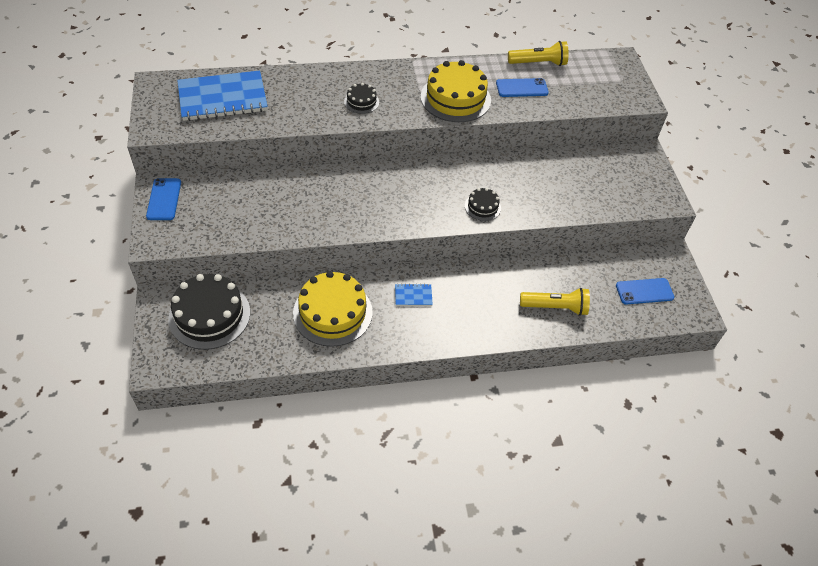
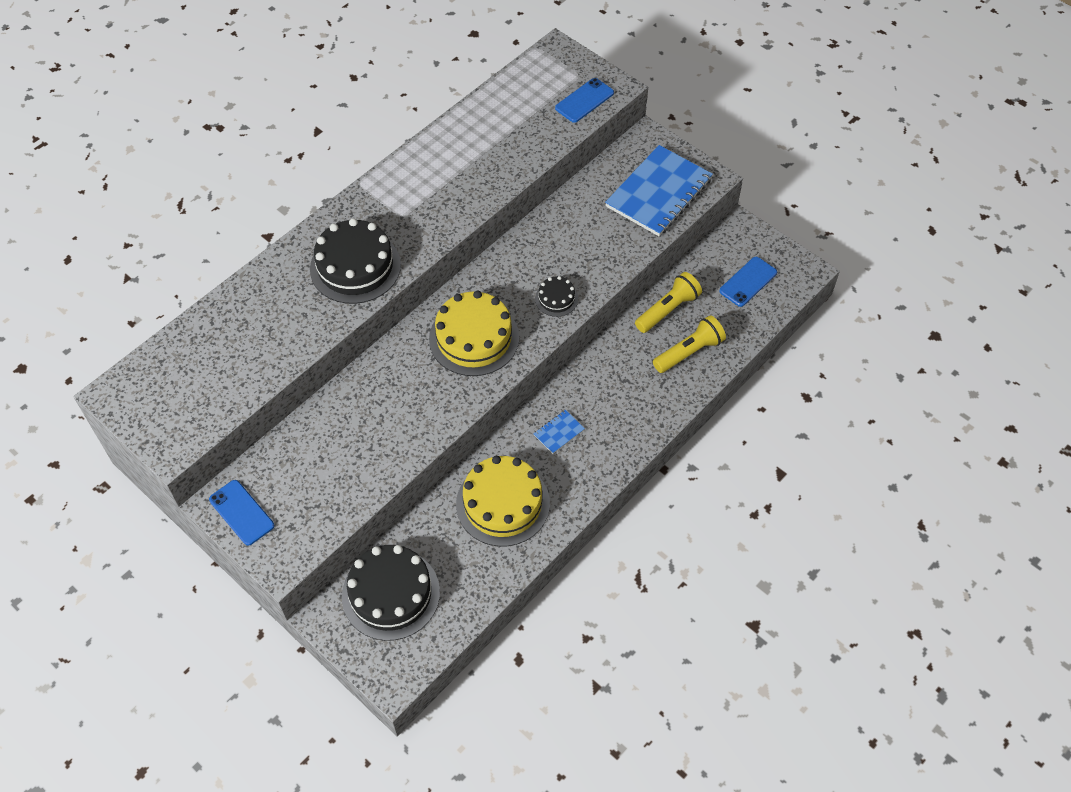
camera: 35 degrees left, 5 degrees up
blue notebook [177,70,268,121] -> blue notebook moved to [605,145,713,236]
black cake [344,83,379,114] -> black cake [310,218,401,304], size x2.04
yellow cake [421,60,491,122] -> yellow cake moved to [429,291,519,376]
blue phone [496,78,549,97] -> blue phone moved to [555,78,614,123]
yellow flashlight [508,41,569,66] -> yellow flashlight moved to [635,272,702,333]

